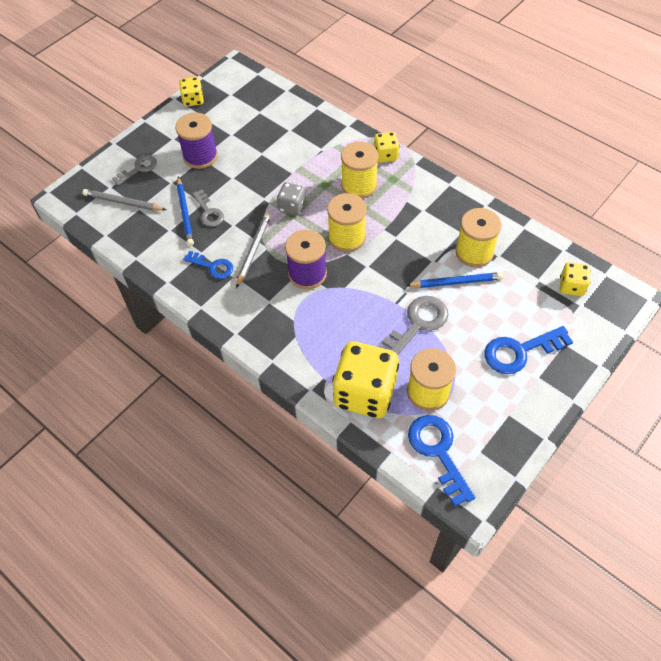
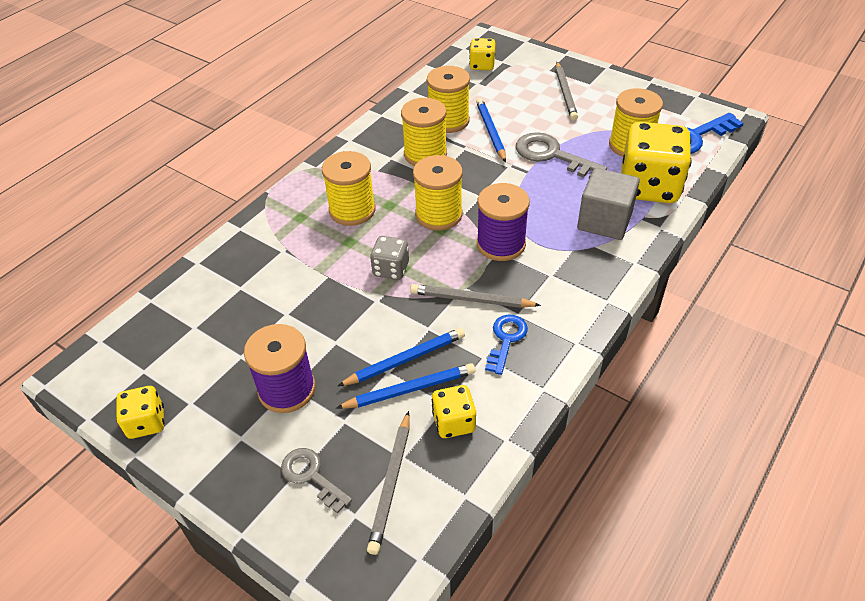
camera: 95 degrees left, 10 degrees down
grey key [192,189,224,227] -> blue pencil [338,328,465,386]
yellow dice [374,132,399,163] -> yellow dice moved to [432,385,476,438]
blue key [485,326,573,374] -> grey pencil [556,62,578,120]
none -> yellow spool [401,98,447,166]
none -> grey cube [577,168,640,240]

